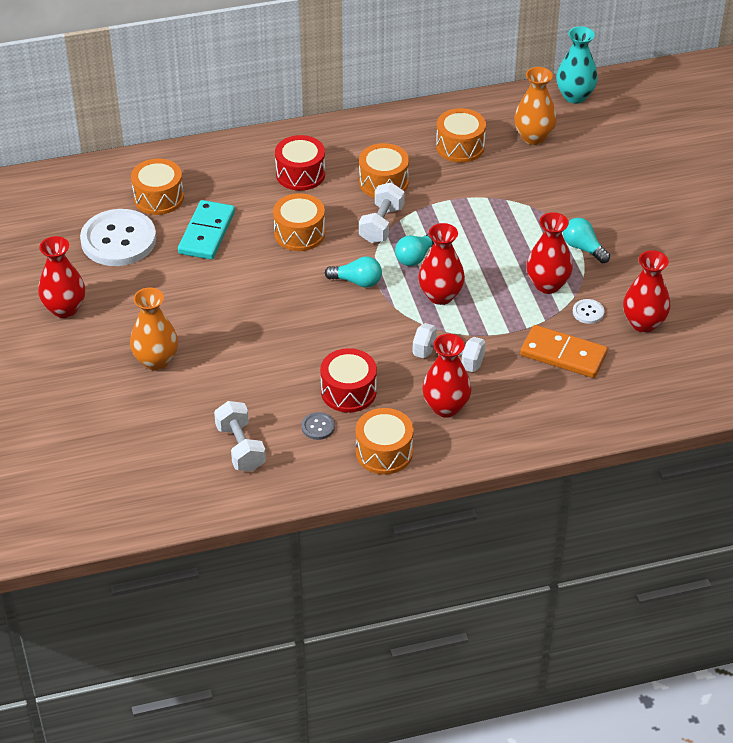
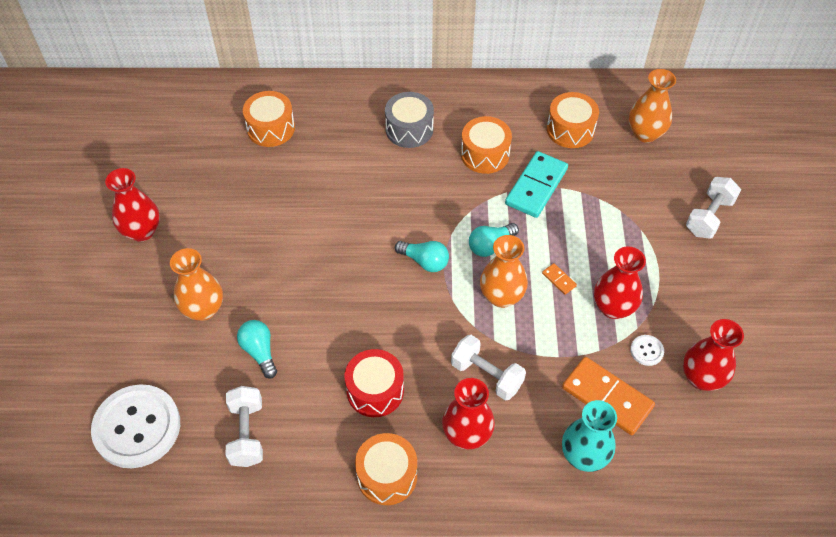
camera: 15 degrees right, 10 degrees up
white button [80,209,156,266] -> white button moved to [91,384,180,468]
turquoise domino [178,200,235,260] -> turquoise domino moved to [505,151,568,218]
orange drum [273,193,325,251] -> none
red drum [275,135,325,191] -> grey drum [385,92,434,148]
grey button [301,412,335,440] -> none
white dumbbell [359,182,405,243] -> white dumbbell moved to [686,177,741,239]
red vase [418,223,465,305] -> orange vase [480,235,528,308]
turquoise vase [556,26,598,104] -> turquoise vase moved to [562,400,617,472]
turquoise light bulb [563,218,610,263] -> turquoise light bulb moved to [237,320,277,379]
none -> orange domino [542,263,577,295]

